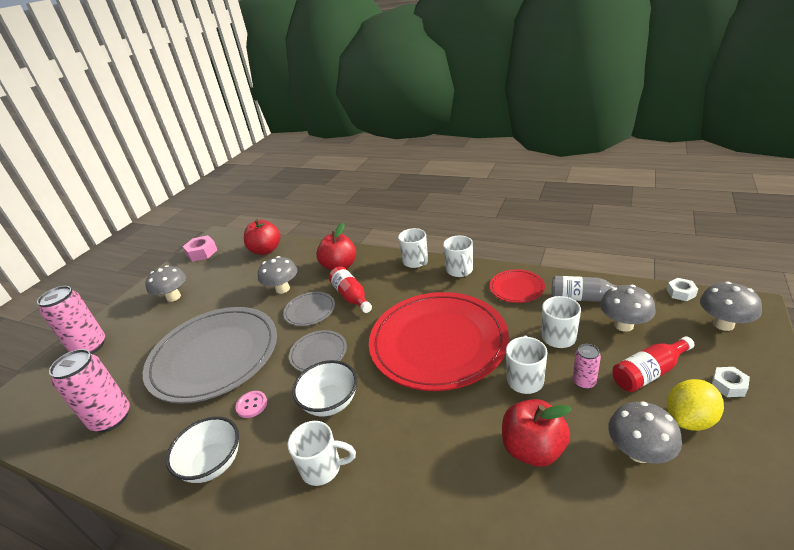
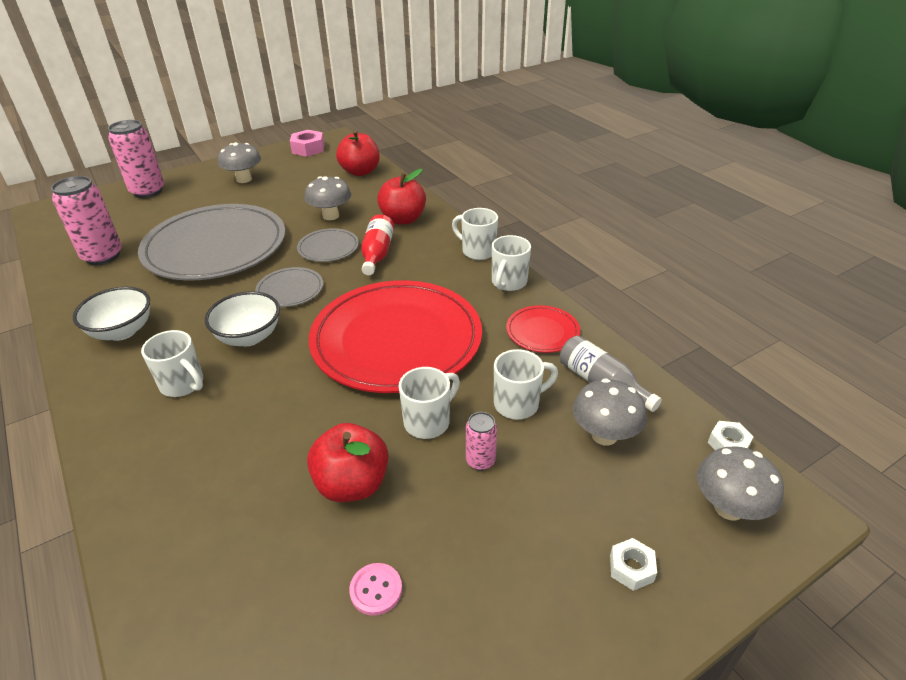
camera: 30 degrees right, 5 degrees up
pink button [235,391,267,418] -> pink button moved to [349,563,402,616]
white mug [398,228,428,268] -> white mug turned 120 degrees clockwise [452,208,498,260]
grey mushroom [608,401,682,463] -> none
red bottle [612,336,694,392] -> none
yellow lemon [667,379,724,431] -> none

